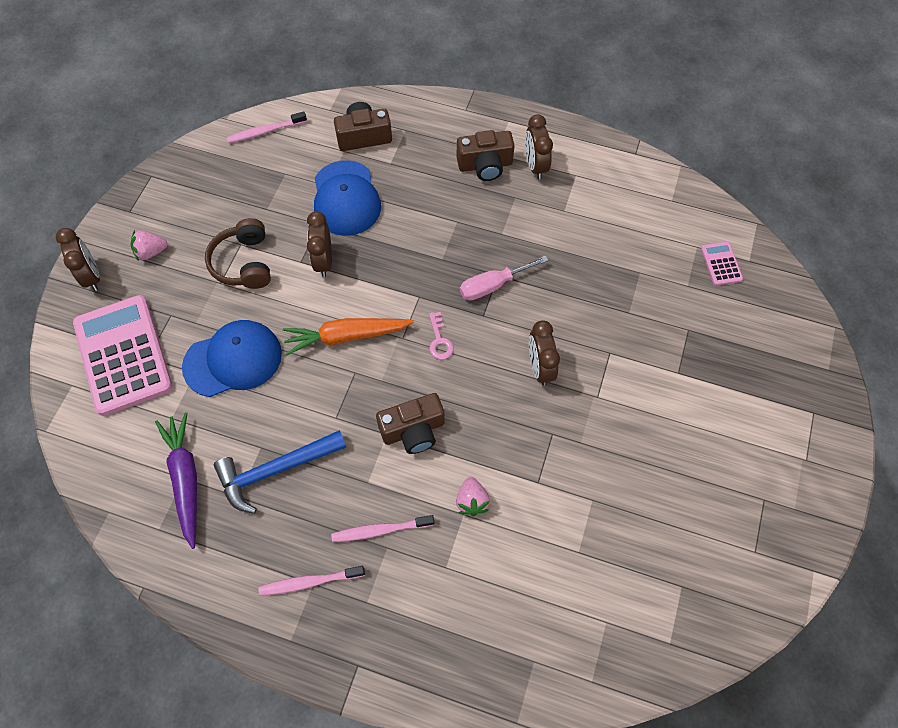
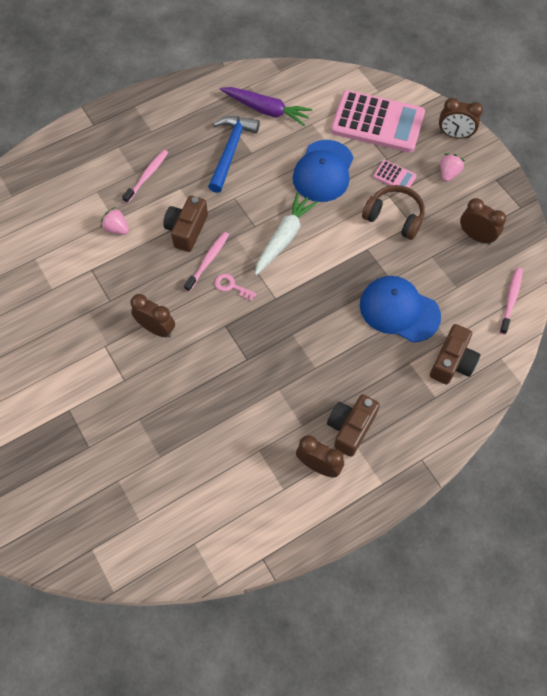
camera: 130 degrees right, 0 degrees up
pink toothbrush [259,566,365,596] -> pink toothbrush moved to [184,232,229,292]
orange carrot [283,318,414,356] -> white carrot [255,192,318,275]
brown clock [307,211,332,277] -> brown clock moved to [460,198,506,245]
pink screwdriver [460,256,549,301] -> none
pink calculator [701,242,743,286] -> pink calculator moved to [373,160,417,188]

